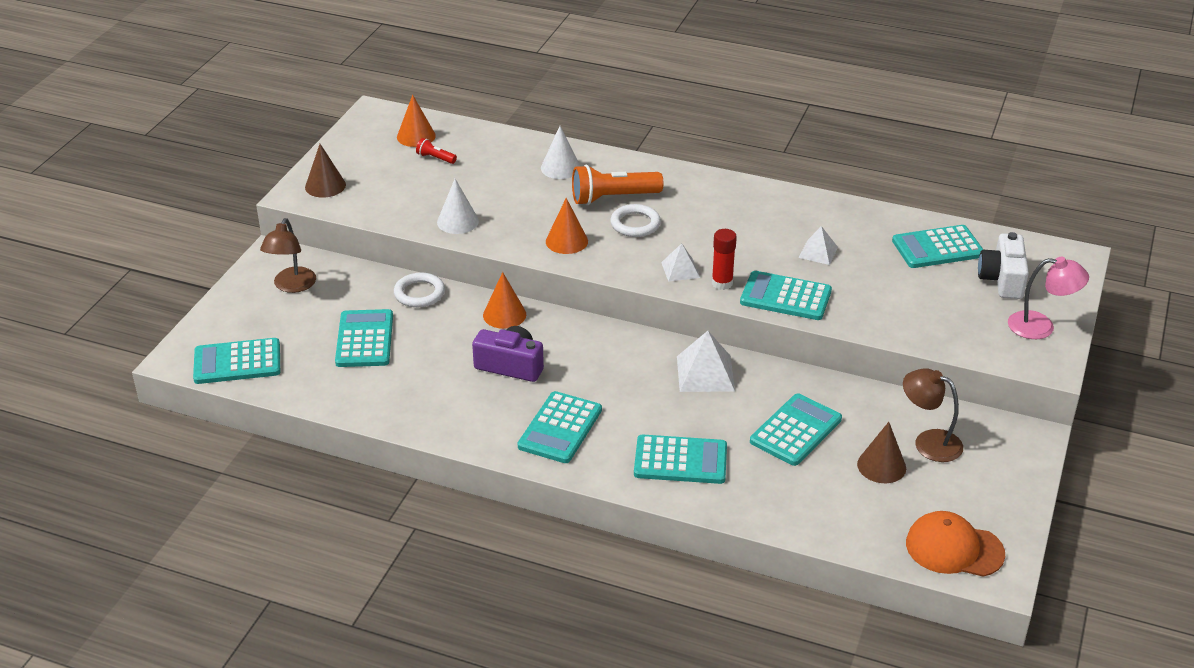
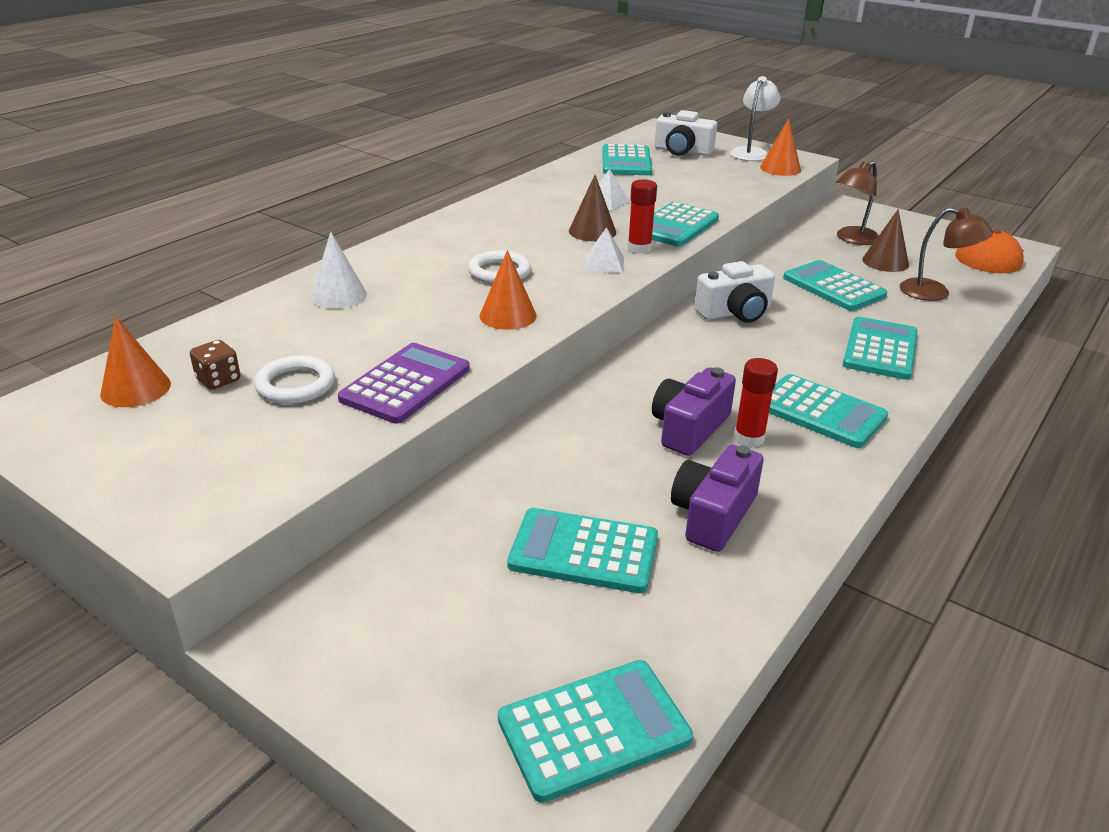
camera: 75 degrees left, 5 degrees down
turquoise calculator [193,338,280,384] -> turquoise calculator turned 120 degrees counterclockwise [498,660,693,803]
brown lamp [260,218,316,293] -> brown lamp moved to [900,208,993,301]
brown cone [305,144,346,198] -> brown cone moved to [569,175,616,241]
white ring [394,272,445,307] -> white ring moved to [254,355,335,404]
red flashlight [416,138,457,164] -> brown dice [190,340,240,390]
white cone [437,179,479,234] -> purple calculator [338,343,470,424]
orange cone [483,272,526,329] -> orange cone moved to [760,118,801,176]
orange flashlight [572,165,664,205] -> none
white pyramid [677,331,735,392] -> white camera [695,261,775,323]
pink lamp [1008,257,1089,339] -> white lamp [730,76,780,161]
none -> purple camera [671,445,764,552]
none -> red glue stick [734,358,778,447]

